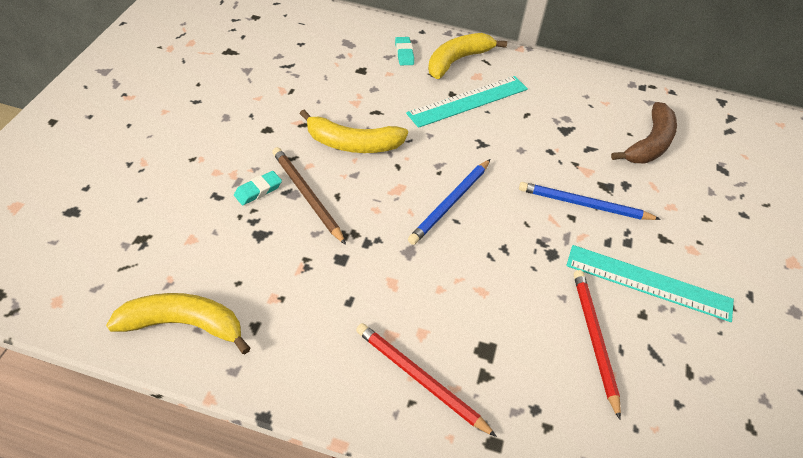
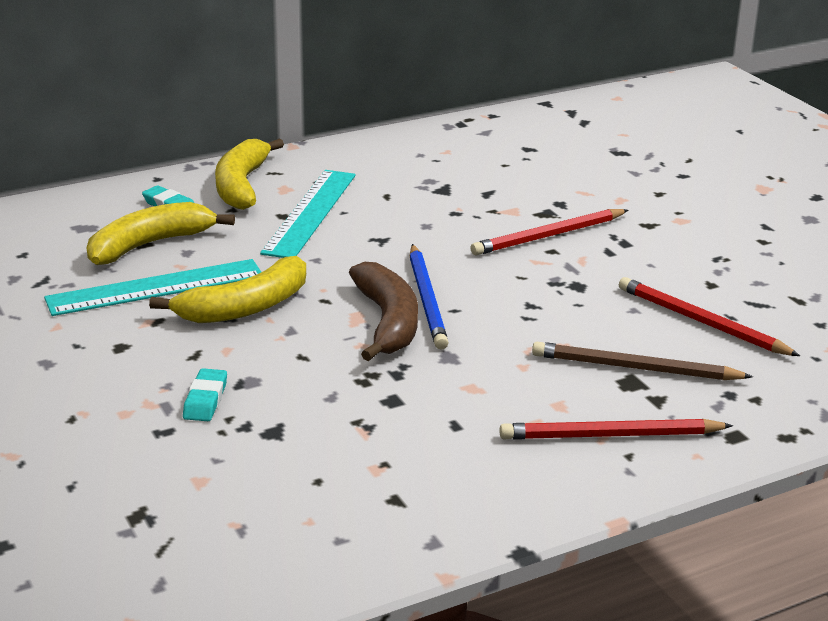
camera: 40 degrees left, 20 degrees down
yellow banana [106,293,251,354] -> yellow banana moved to [87,202,235,265]
brown pencil [272,147,346,245] -> brown pencil moved to [532,342,753,380]
blue pencil [519,182,661,220] -> red pencil [470,209,628,256]
turquoise ruler [566,245,734,322] -> turquoise ruler moved to [44,259,261,316]
brown banana [611,102,677,164] -> brown banana moved to [349,262,418,361]

